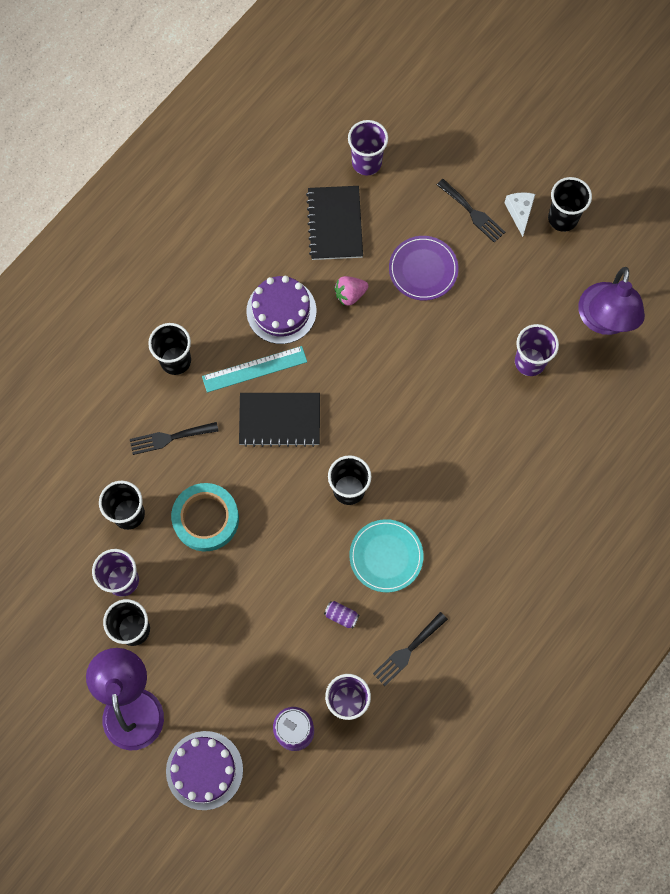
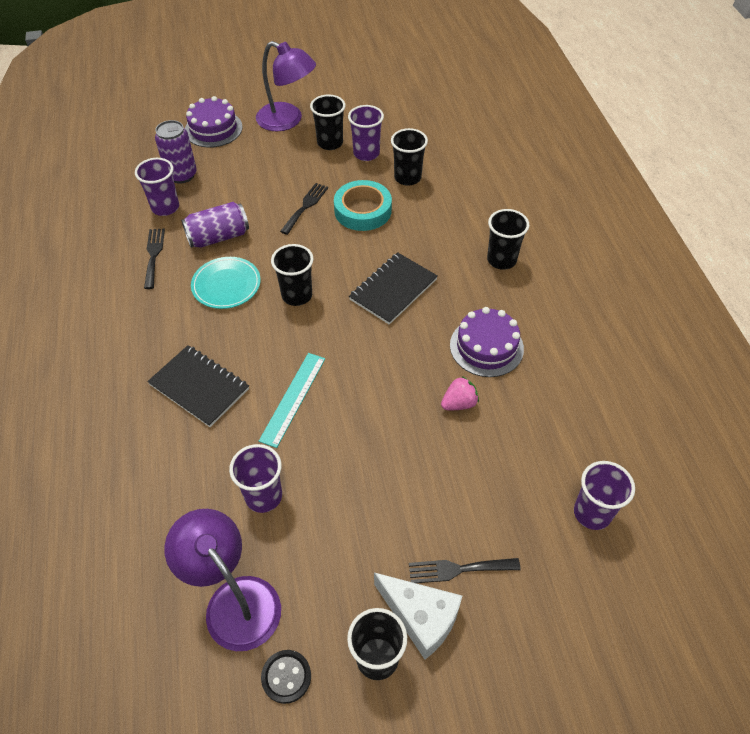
camera: 130 degrees right, 20 degrees down
black fork [130,422,219,455] -> black fork moved to [280,183,328,235]
turquoise ruler [202,346,307,393] -> turquoise ruler moved to [259,353,325,448]
black notebook [306,186,363,260] -> black notebook moved to [147,345,249,427]
purple can [324,601,359,629] -> purple can [181,202,249,248], size x2.12
pink strawberry [334,276,368,305] -> pink strawberry turned 45 degrees clockwise [441,376,479,410]
purple plate [389,236,458,301] -> none
white cheese [505,192,535,237] -> white cheese [374,572,462,659], size x1.59
none -> black button [261,650,311,704]

